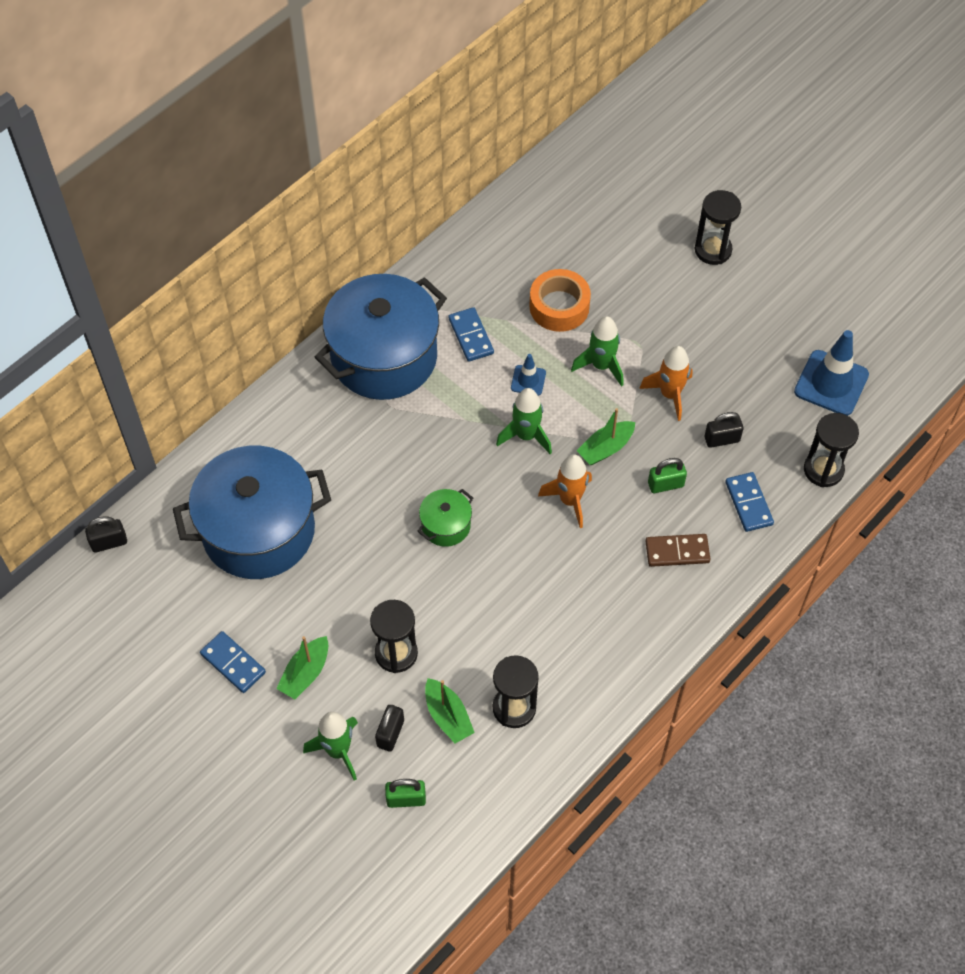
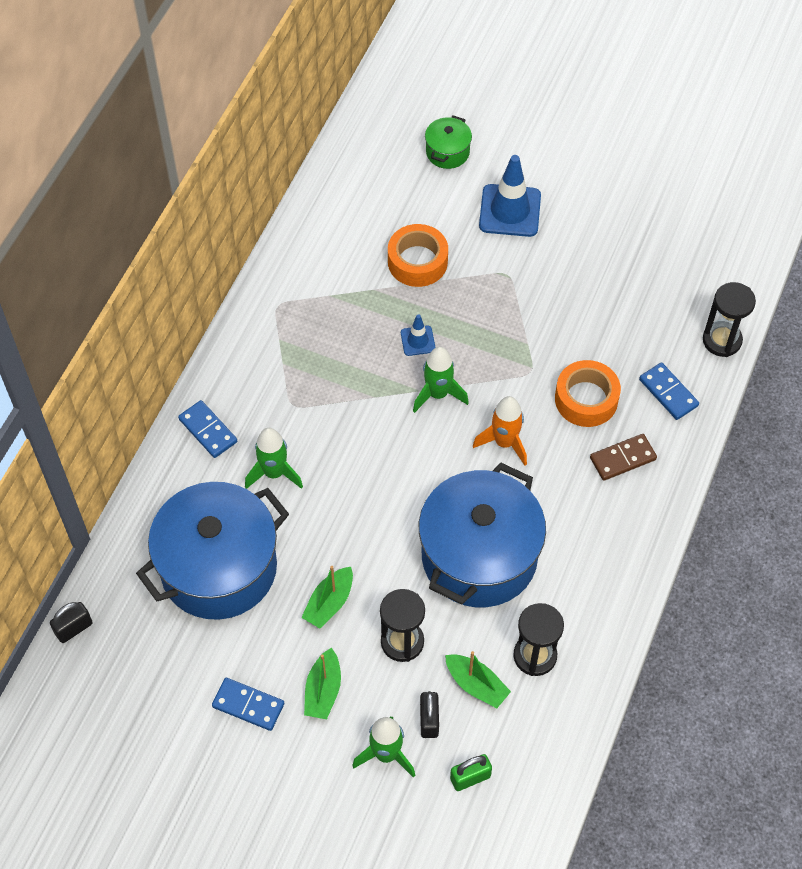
camera: 20 degrees left, 0 degrees up
blue pot [315,274,447,400] -> blue pot moved to [419,462,546,607]
green pot [417,489,473,547] -> green pot moved to [425,116,472,169]
blue domino [449,307,494,362] -> blue domino moved to [178,400,237,458]
green rocket [571,316,624,387] -> green rocket moved to [245,428,303,489]
green boat [576,408,635,466] -> green boat moved to [301,566,353,628]
orange rocket [639,346,693,421] -> none
green padlock [648,458,687,493] -> orange tape [555,360,621,427]
black hourglass [695,190,741,265] -> none
black padlock [705,412,743,448] -> none
blue traffic cone [794,330,869,416] -> blue traffic cone moved to [479,155,541,237]

